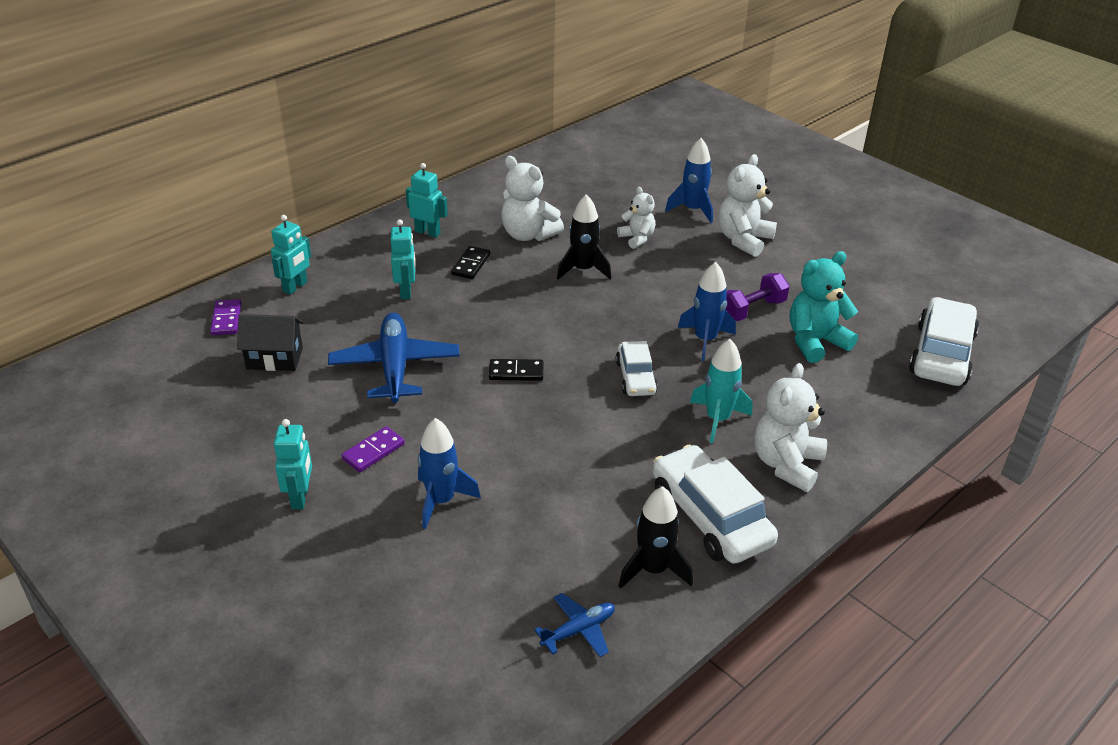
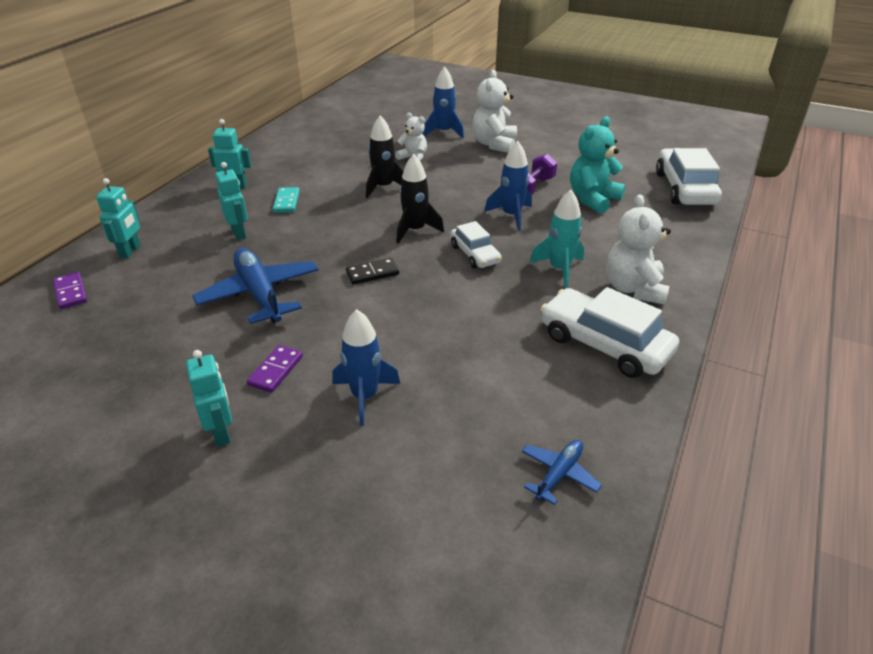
camera: 20 degrees left, 0 degrees up
black house [237,314,303,371] -> none
black domino [451,246,490,279] -> turquoise domino [273,187,300,213]
white teddy bear [501,156,564,241] -> none
black rocket [619,486,693,589] -> black rocket moved to [396,154,444,244]

